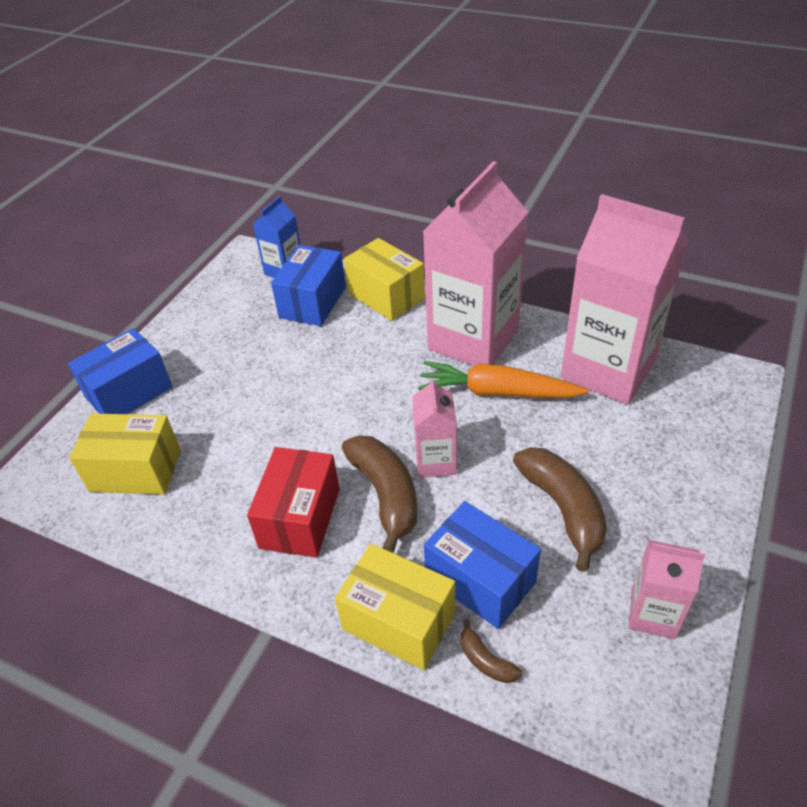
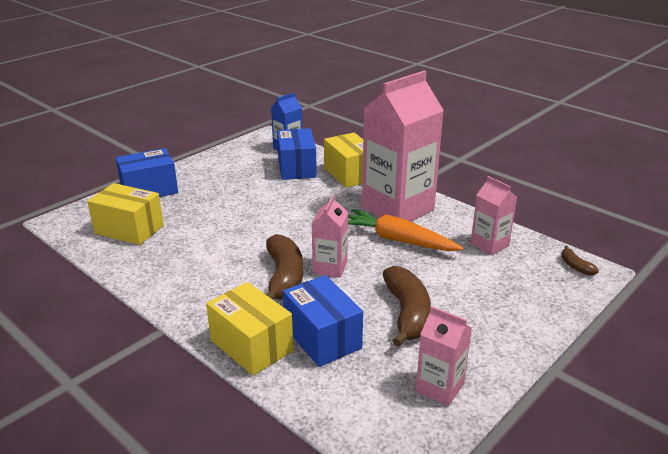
camera: 15 degrees right, 15 degrees down
red box [247,447,340,558] -> none
blue box [271,245,346,326] -> blue box turned 45 degrees counterclockwise [277,128,317,180]
brown banana [461,619,522,683] -> brown banana moved to [561,246,599,275]
pink carton [561,194,688,405] -> pink carton [471,176,517,255], size x0.48

